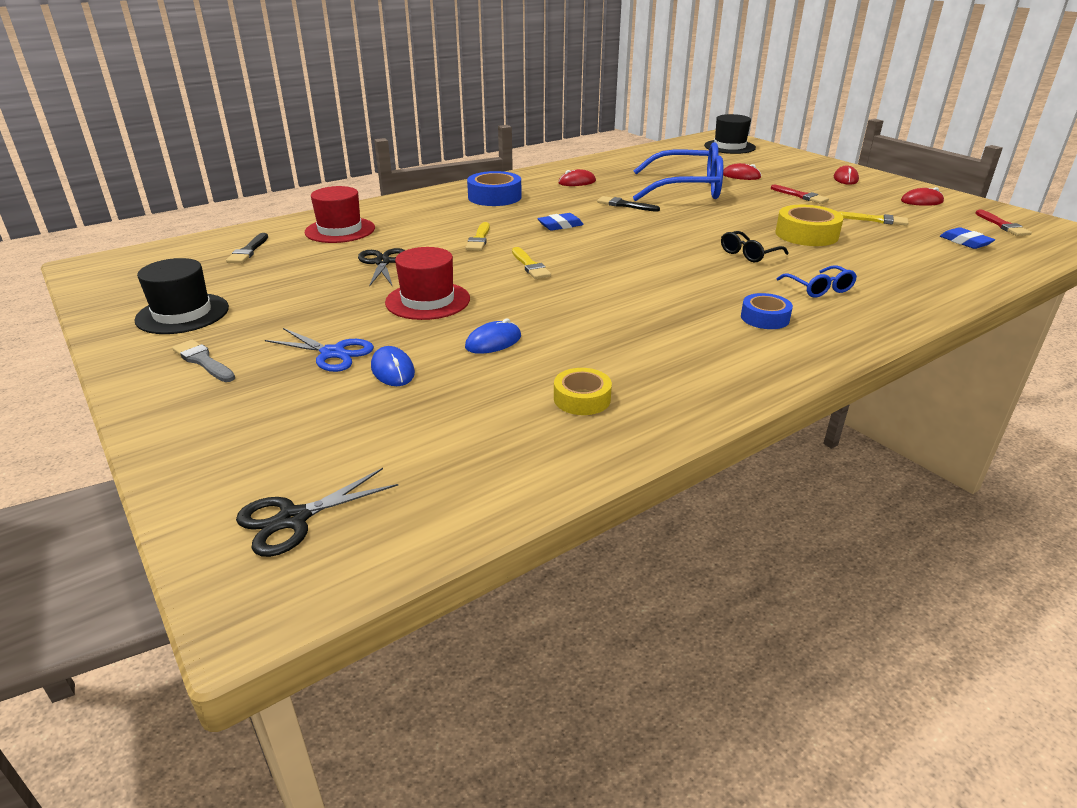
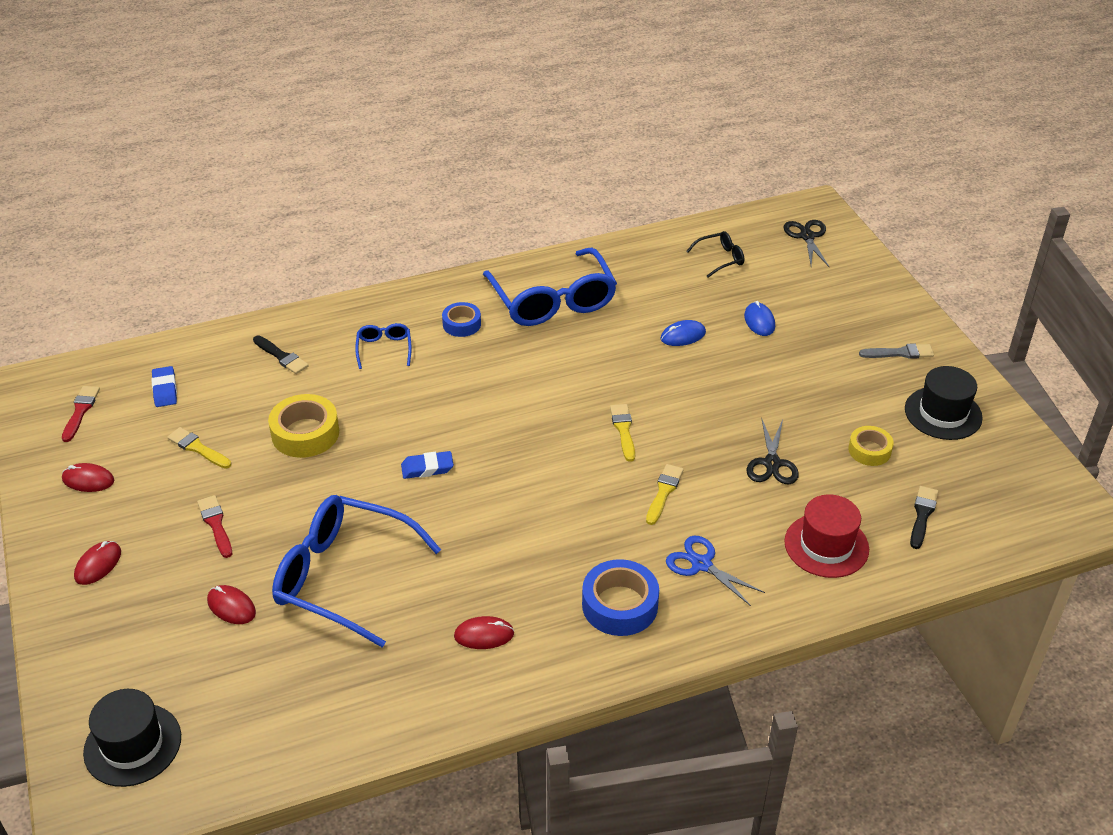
camera: 165 degrees left, 10 degrees up
grey brush [172,339,235,382] -> grey brush turned 60 degrees counterclockwise [859,343,934,359]
black scissors [236,468,398,557] -> black scissors turned 75 degrees counterclockwise [783,220,830,268]
blue scissors [265,328,374,372] -> blue scissors moved to [666,536,765,606]
red hat [385,247,470,320] -> none
blue eraser [537,213,584,231] -> blue eraser moved to [401,451,454,479]
yellow tape [554,368,612,415] -> yellow tape moved to [848,426,894,466]
black brush [597,196,660,212] -> black brush moved to [253,335,309,374]
black glasses [721,231,789,262] -> black glasses moved to [686,231,744,278]
none -> blue glasses [483,247,617,326]

